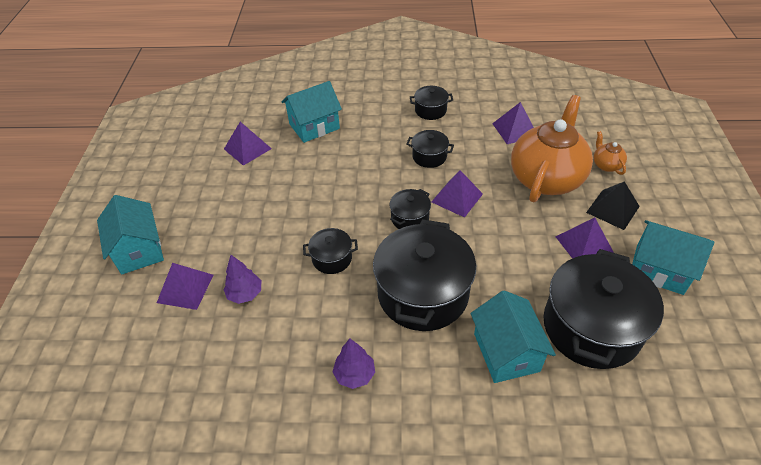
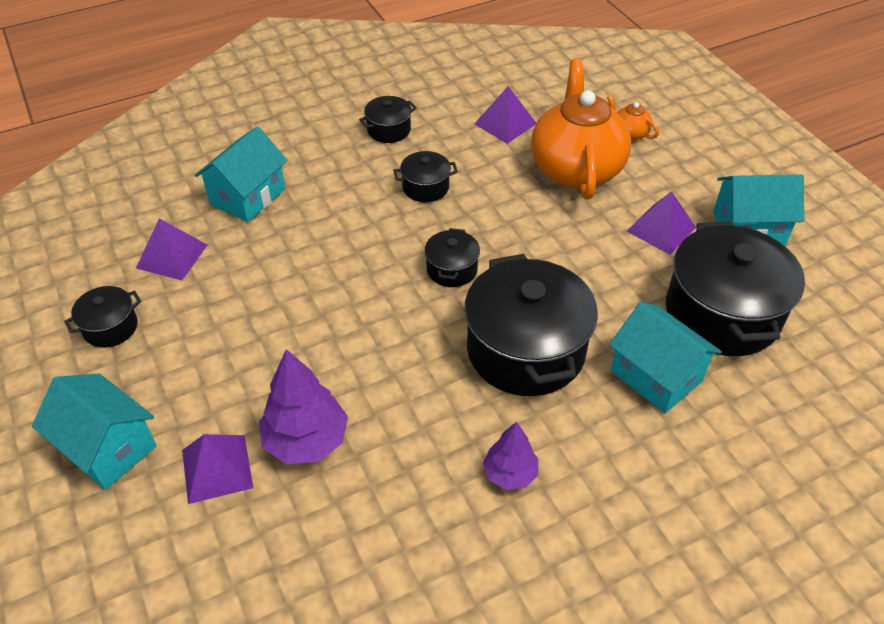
camera: 30 degrees left, 0 degrees up
purple tree [223,255,261,304] -> purple tree [259,349,348,464], size x1.62
black pot [303,228,358,274] -> black pot moved to [64,286,141,348]
purple pyramid [431,170,483,218] -> none
black pyramid [586,181,640,230] -> none

